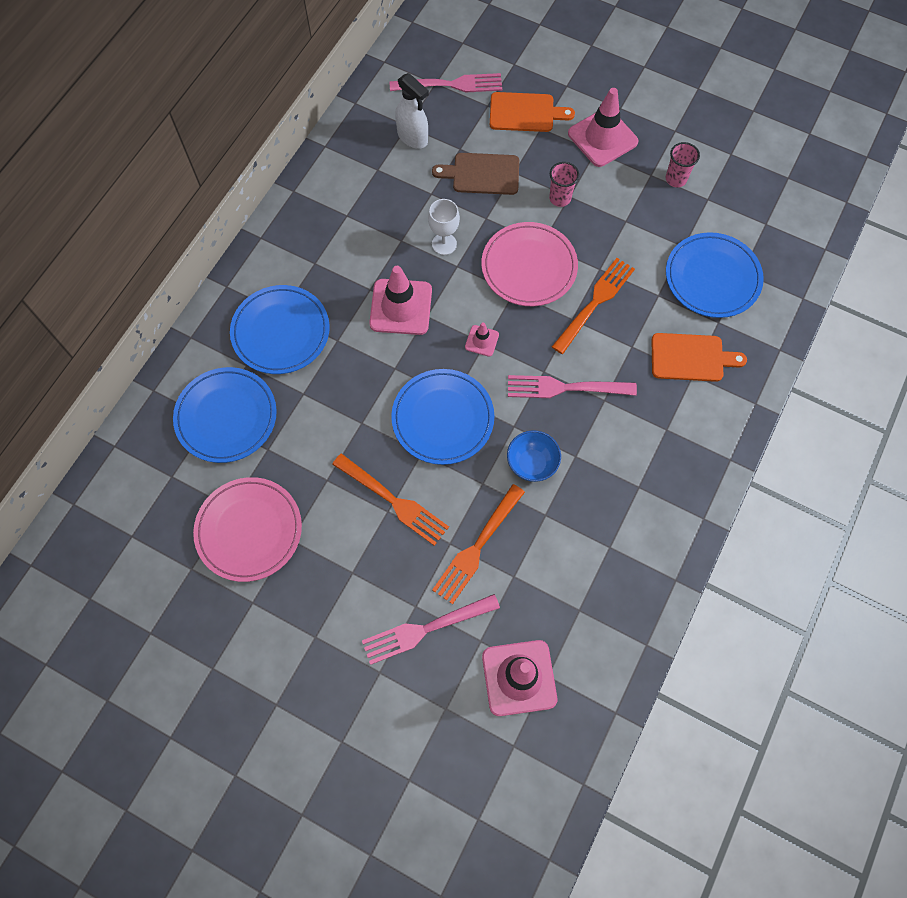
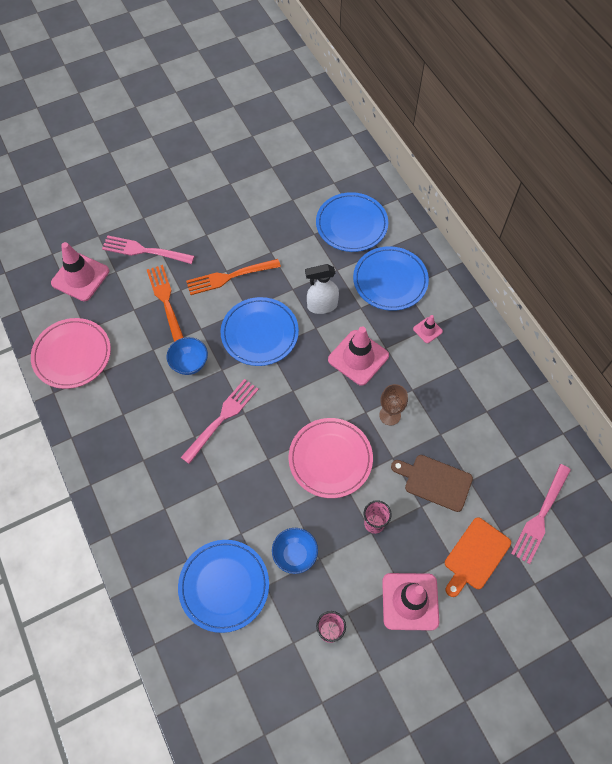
camera: 125 degrees right, 5 degrees down
pink plate [193,477,302,582] -> pink plate moved to [31,318,111,389]
pink fork [362,594,500,665] -> pink fork turned 90 degrees counterclockwise [102,236,195,264]
white spray bottle [395,73,429,149] -> white spray bottle moved to [305,264,339,314]
white goblet [428,199,460,255] -> brown goblet [379,384,408,425]
brown cutting board [432,153,519,195] -> brown cutting board turned 105 degrees counterclockwise [391,455,473,512]
pink traffic cone [465,322,499,357] -> pink traffic cone moved to [413,315,443,343]
orange fork [552,258,635,354] -> none
orange cutting board [652,333,747,382] -> none
none -> blue bowl [272,528,318,574]

